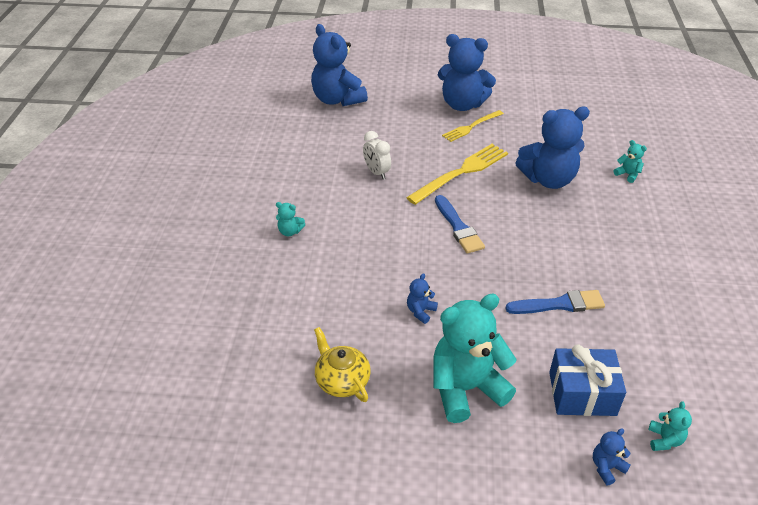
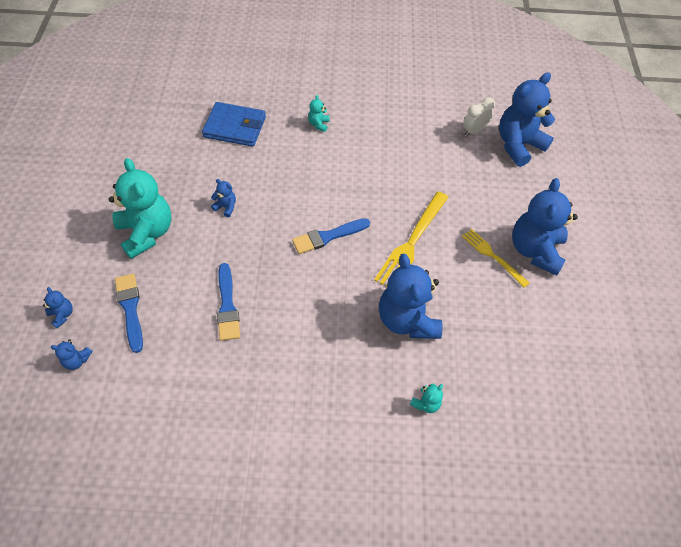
camera: 85 degrees right, 15 degrees up
yellow teapot [314,327,371,402] -> none
white clock [363,131,391,179] -> white clock moved to [463,97,495,136]
yellow fork [406,144,508,205] -> yellow fork turned 75 degrees clockwise [374,192,448,287]
blue gift [549,344,626,416] -> blue brush [115,273,143,353]
turquoise teddy bear [649,401,692,451] -> blue teddy bear [51,340,93,370]
none -> blue wallet [202,102,266,147]

